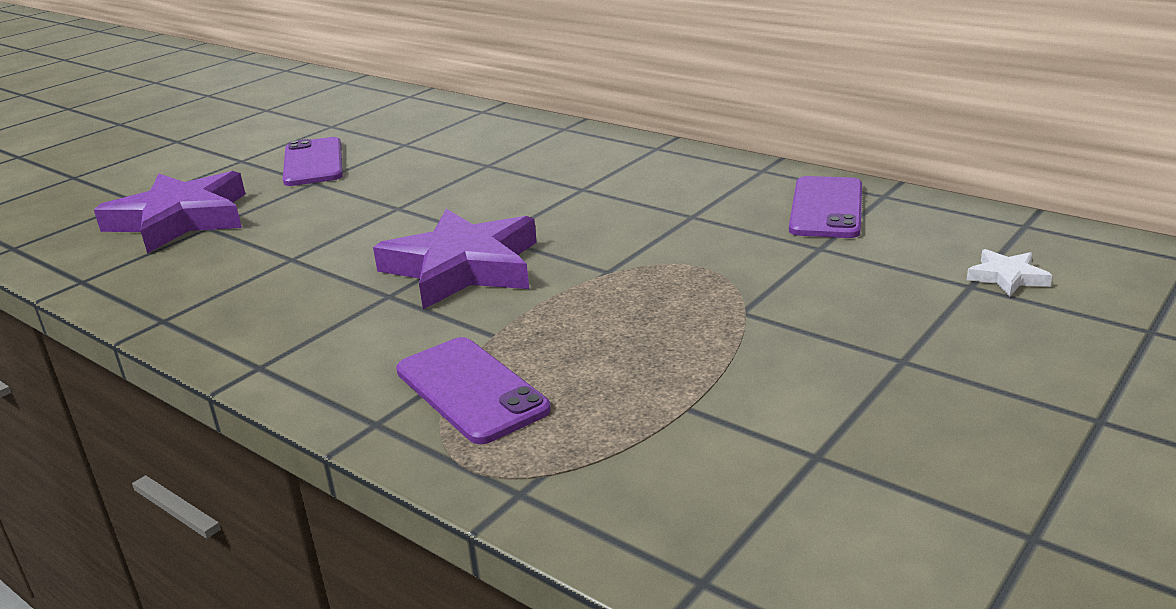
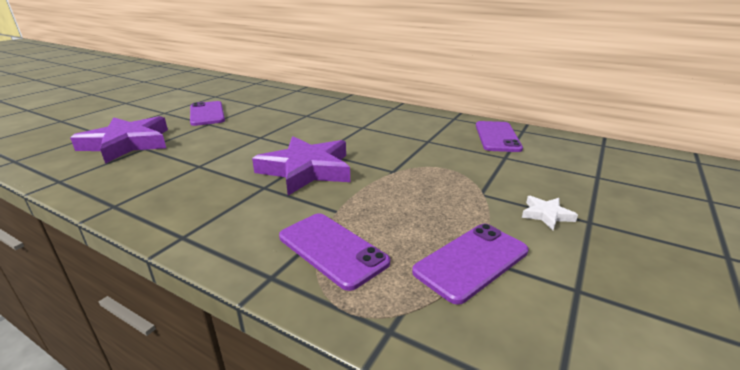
camera: 10 degrees left, 0 degrees up
white star [967,249,1052,297] -> white star moved to [522,196,578,230]
none -> purple phone [412,224,529,305]

